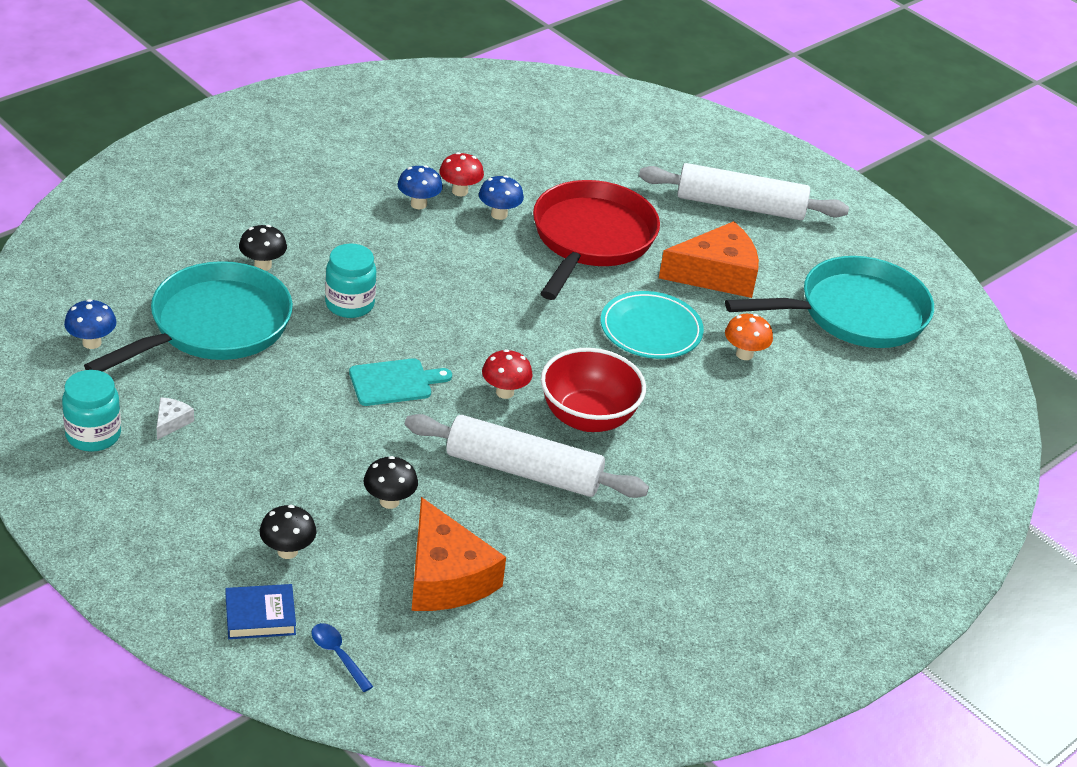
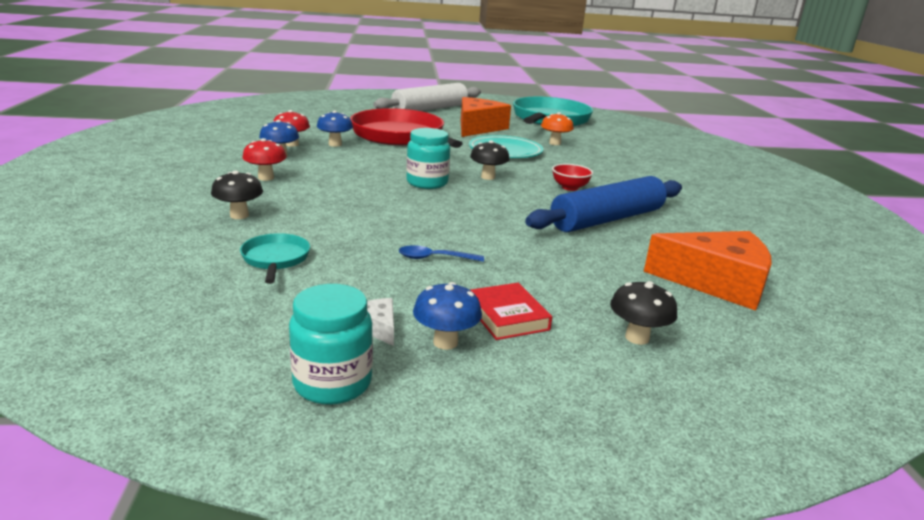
camera: 50 degrees left, 15 degrees down
blue mushroom [64,299,117,349] -> blue mushroom moved to [413,282,482,350]
turquoise pan [84,261,293,372] -> turquoise pan [240,233,310,284], size x0.43
blue book [226,584,296,639] -> none
blue spoon [311,623,373,692] -> blue spoon moved to [399,245,484,262]
turquoise jar [325,243,376,318] -> turquoise jar moved to [406,128,450,189]
turquoise cutting board [349,358,452,406] -> none
black mushroom [364,456,418,509] -> black mushroom moved to [470,140,510,180]
white rolling pin [405,414,649,498] -> blue rolling pin [525,176,682,232]
red mushroom [482,349,532,399] -> red mushroom moved to [242,138,287,181]
red bowl [541,348,646,432] -> red bowl [552,164,593,191], size x0.50
none -> red book [471,283,552,340]

